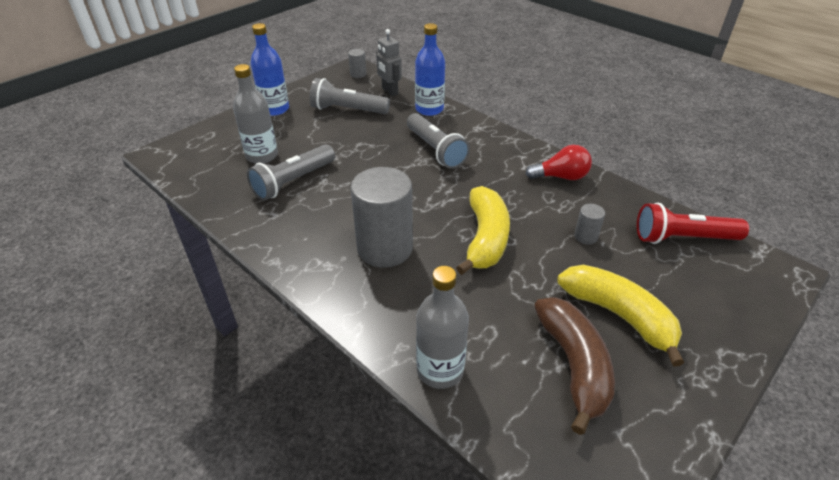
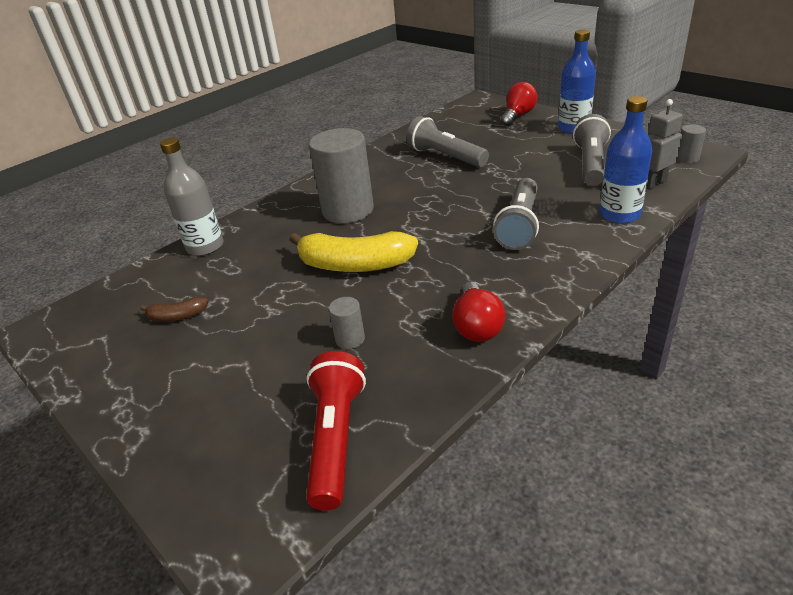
camera: 95 degrees right, 5 degrees down
grey bottle [233,64,278,164] -> none
grey flashlight [407,113,470,169] -> grey flashlight turned 45 degrees counterclockwise [493,178,539,250]
brown banana [534,297,615,435] -> brown banana [140,297,208,322], size x0.48
yellow banana [558,265,684,367] -> none
none -> red light bulb [501,82,537,126]

